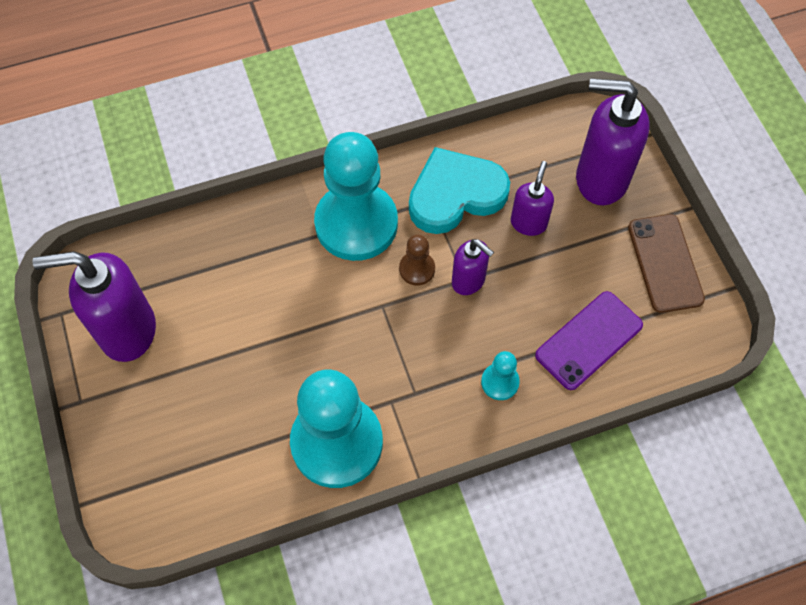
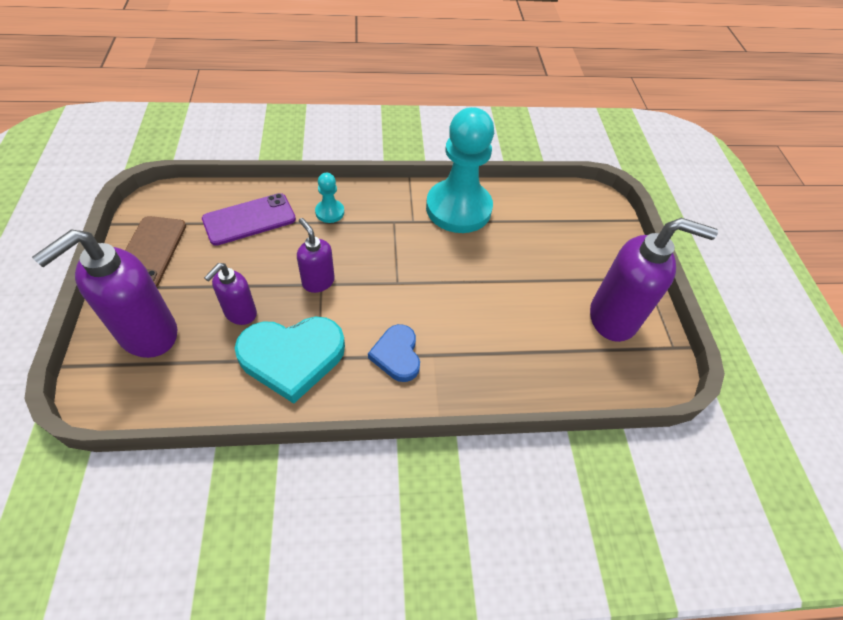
camera: 170 degrees left, 10 degrees down
turquoise pawn [314,132,398,261] -> blue heart [368,324,420,382]
brown pawn [399,234,435,286] -> none
purple soap dispenser [576,78,650,205] -> purple soap dispenser turned 105 degrees clockwise [32,229,177,358]

